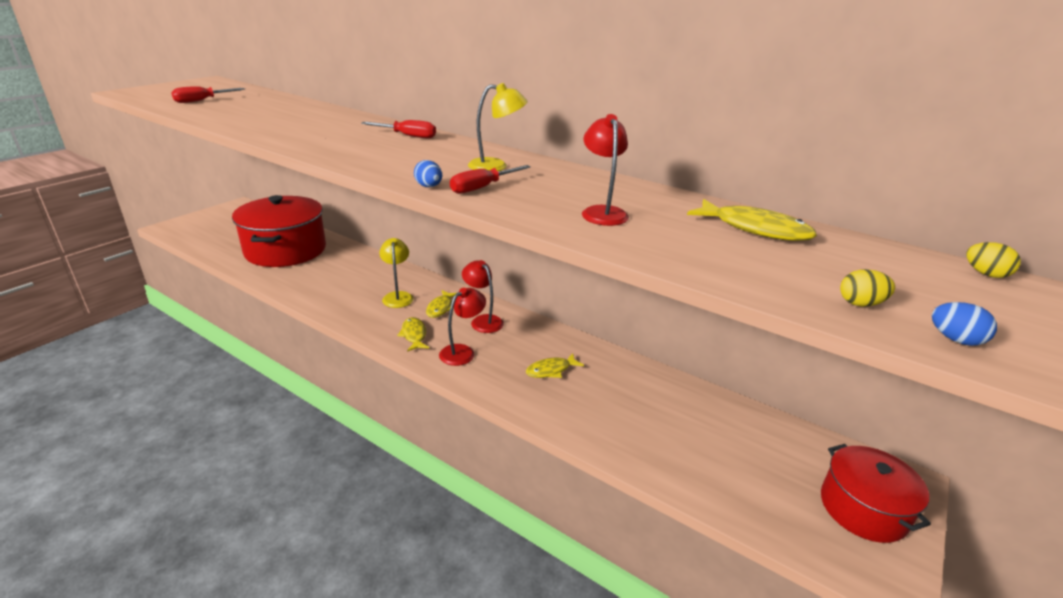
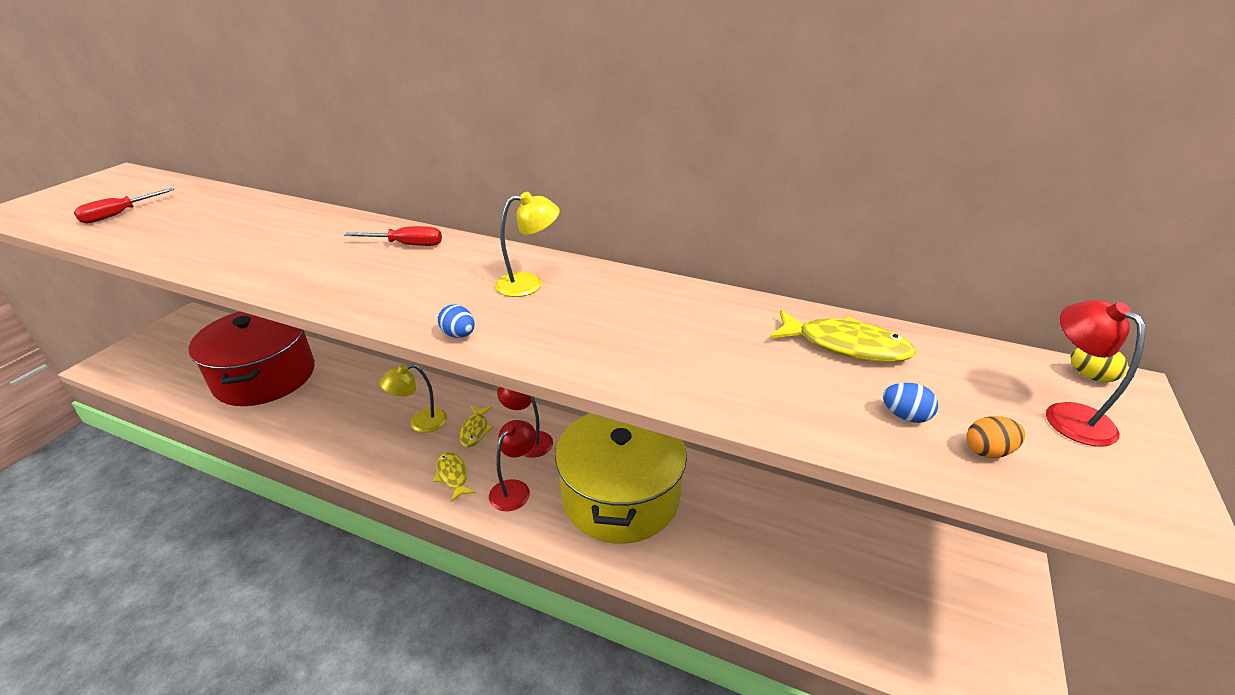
camera: 10 degrees left, 5 degrees up
yellow lamp [379,238,414,308] -> yellow lamp turned 90 degrees counterclockwise [380,364,447,433]
red screwdriver [450,165,531,194] -> none
yellow fish [526,353,584,378] -> yellow pot [555,413,687,544]
red lamp [582,114,629,226] -> red lamp moved to [1046,300,1145,447]
red pot [821,444,931,543] -> none
yellow egg [840,269,895,307] -> orange egg [966,416,1025,458]
blue egg [932,302,997,346] -> blue egg moved to [883,383,938,423]

